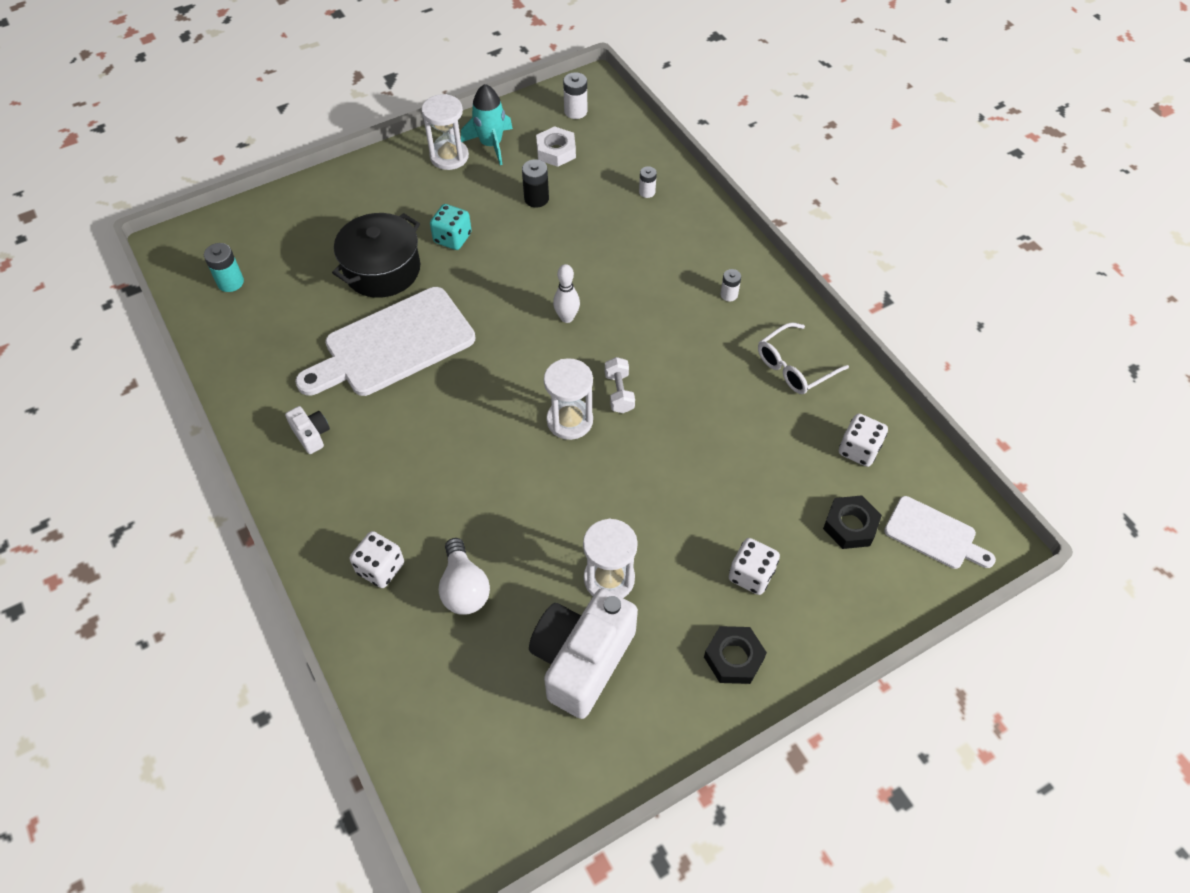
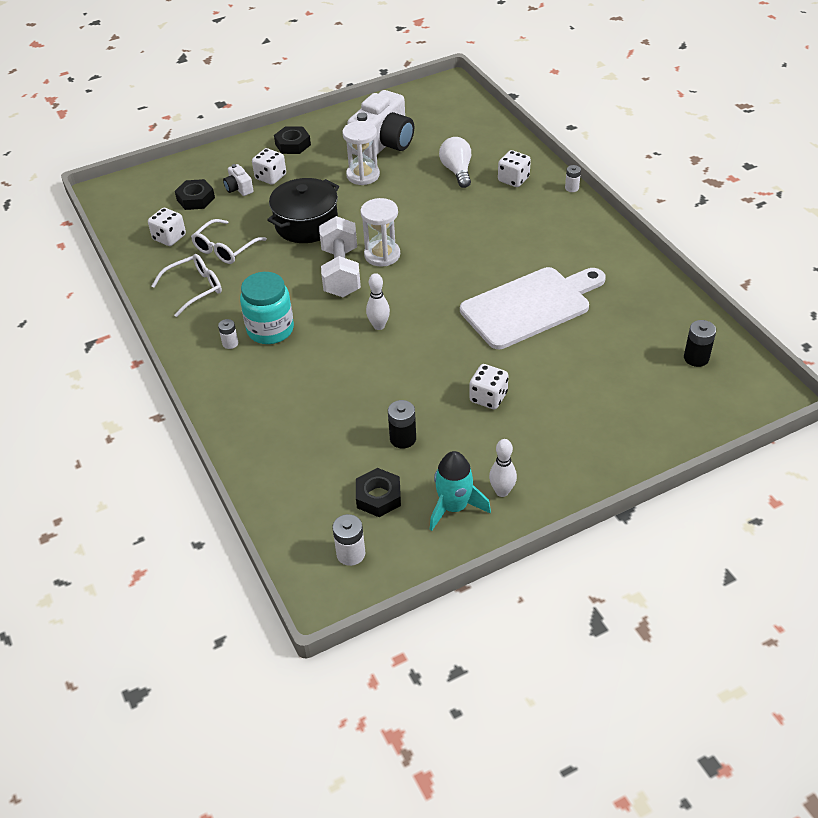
camera: 175 degrees left, 10 degrees down
turquoise battery [204,243,244,292] -> black battery [684,320,716,367]
white camera [285,406,330,454] -> white camera moved to [223,164,253,196]
black pot [332,213,420,298] -> black pot moved to [267,178,339,243]
white hourglass [421,94,469,170] -> white bowling pin [489,439,517,497]
turquoise dice [430,204,472,250] -> white dice [469,364,508,410]
white nut [536,126,576,167] -> black nut [356,468,401,517]
white dumbbell [605,357,635,413] -> white dumbbell [319,216,361,297], size x1.94
white battery [639,166,657,198] -> white battery moved to [565,165,581,192]
white cutting board [884,496,996,569] -> none
none -> white glasses [191,219,267,264]
none -> turquoise jar [240,272,294,344]

